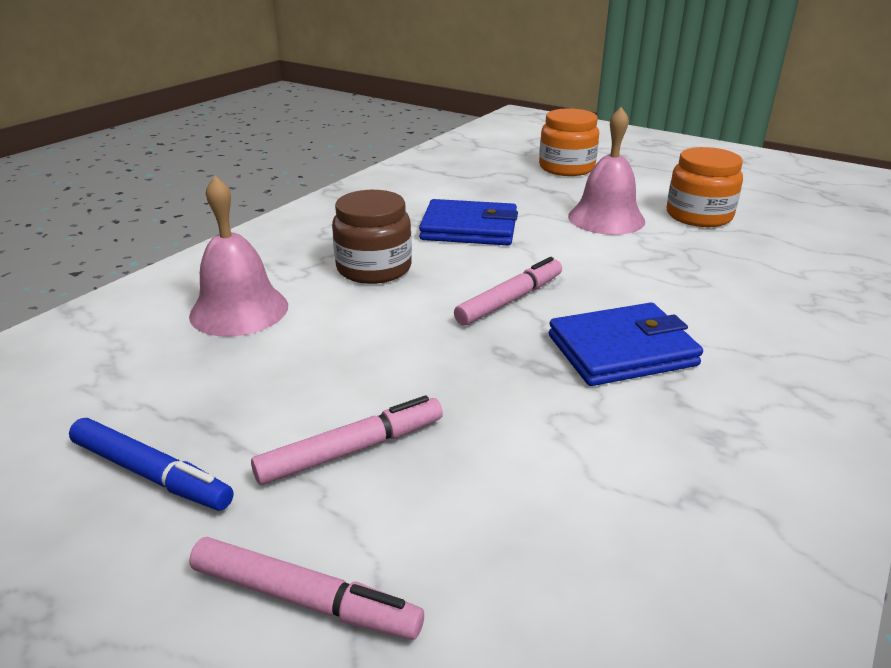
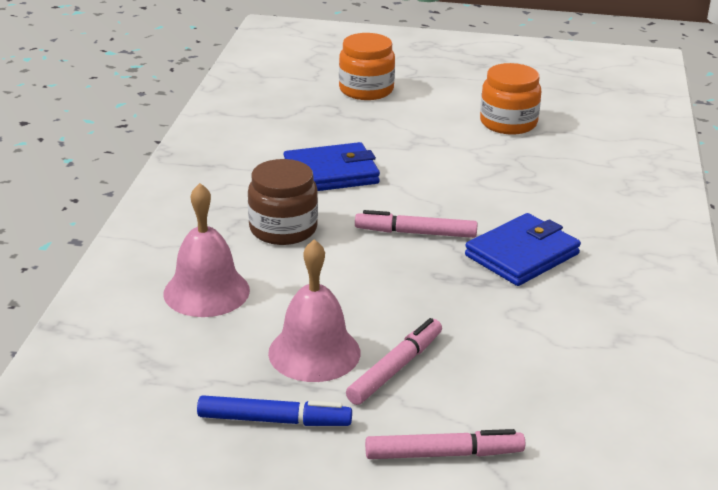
camera: 25 degrees left, 0 degrees up
pink marker [454,257,562,326] -> pink marker turned 105 degrees counterclockwise [355,210,478,238]
pink bell [568,107,645,235] -> pink bell moved to [268,239,360,382]

